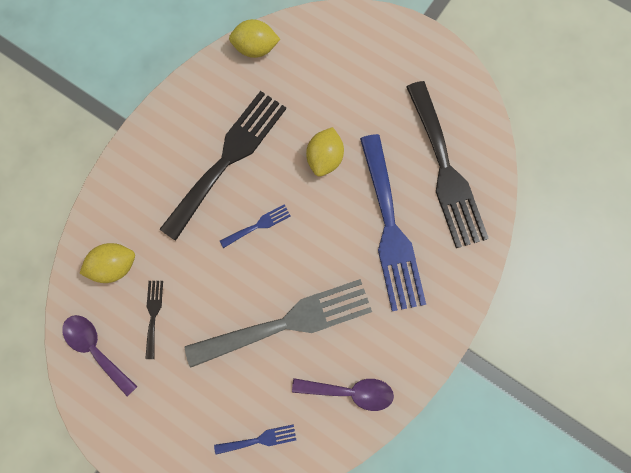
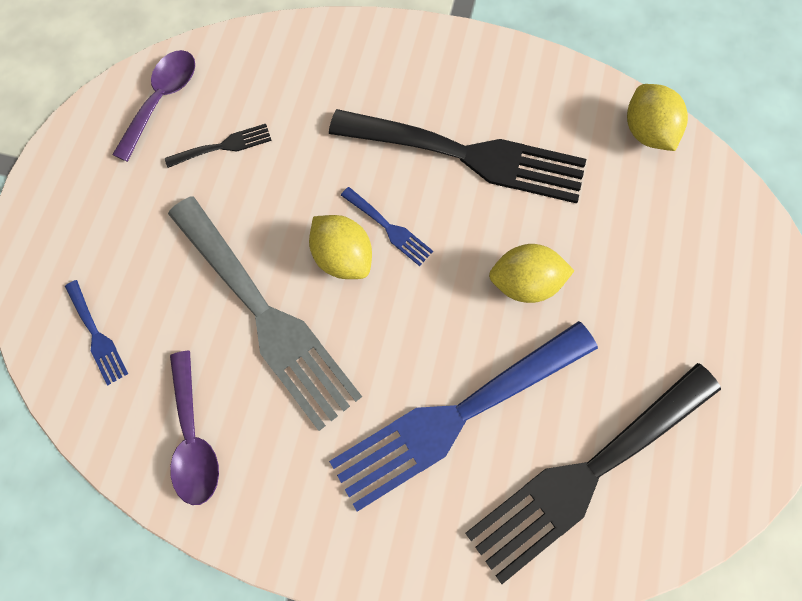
camera: 70 degrees right, 5 degrees down
yellow lemon [80,243,135,283] -> yellow lemon moved to [309,215,372,279]

